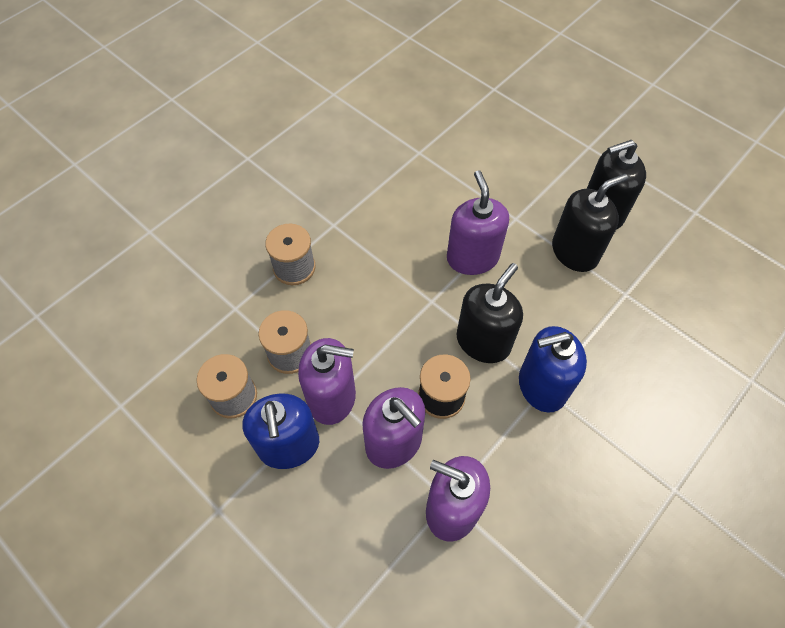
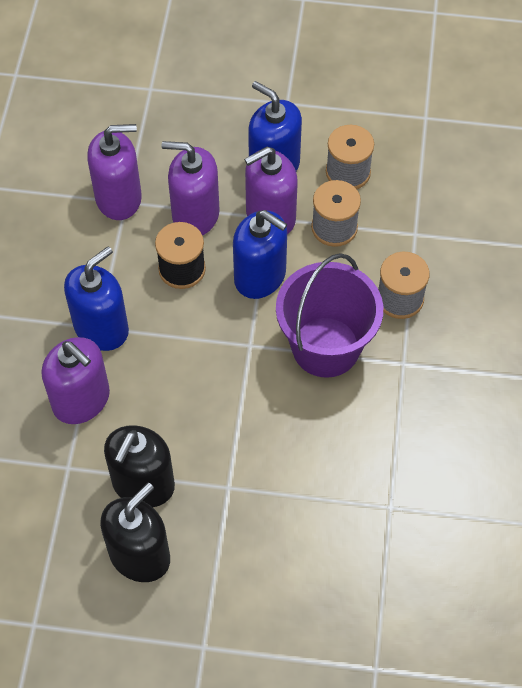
camera: 145 degrees right, 0 degrees up
purple soap dispenser [447,170,509,275] -> purple soap dispenser moved to [42,337,110,424]
black soap dispenser [457,263,523,363] -> none
none -> blue soap dispenser [233,210,287,299]
none -> purple bucket [276,253,383,378]

